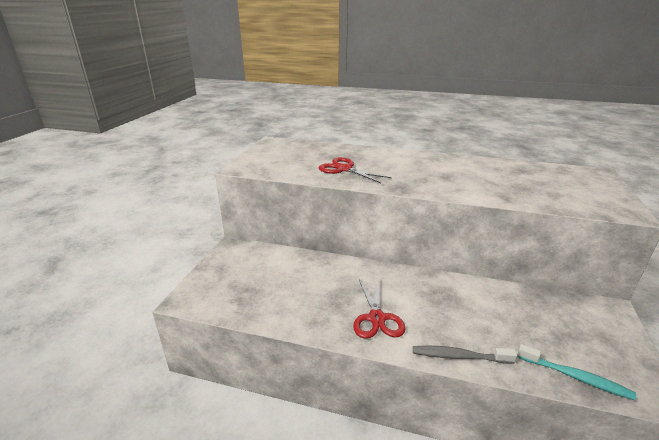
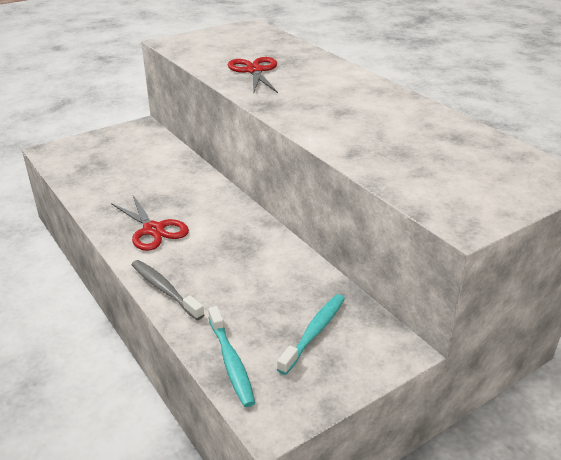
camera: 40 degrees right, 5 degrees up
red scissors [353,279,405,338] -> red scissors turned 75 degrees counterclockwise [111,195,189,251]
none -> turquoise toothbrush [277,294,345,375]

